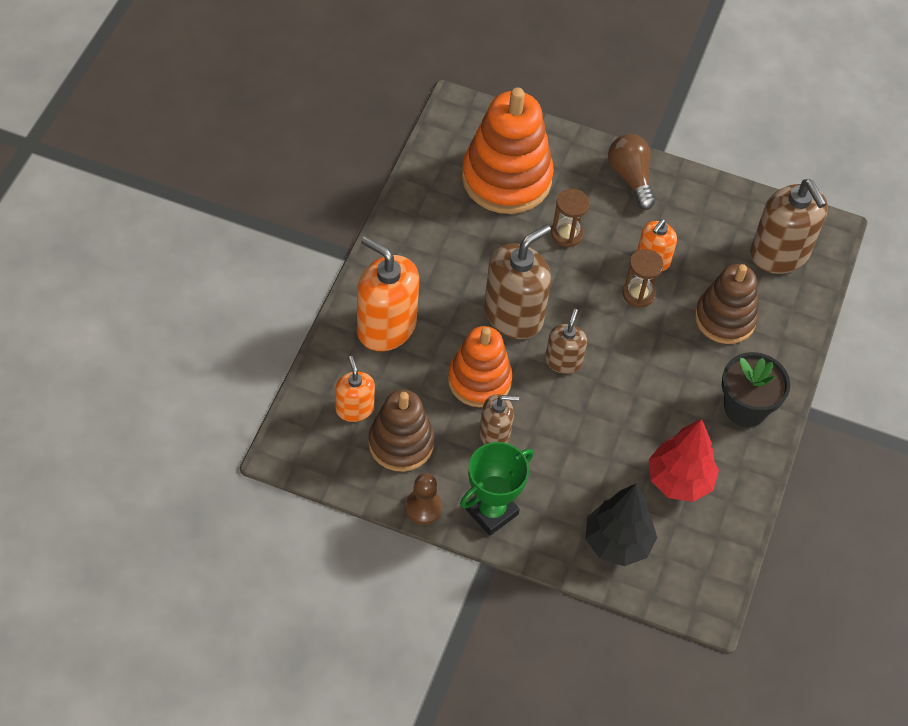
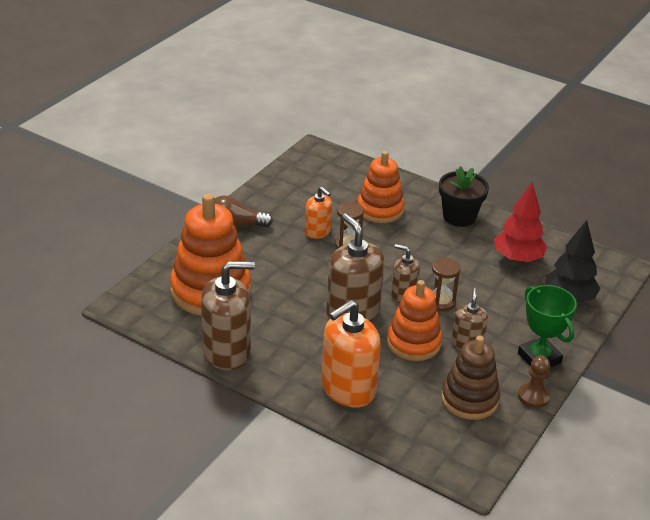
camera: 75 degrees left, 20 degrees down
orange soap dispenser [335,356,375,422] -> none
brown hourglass [551,189,590,247] -> brown hourglass moved to [432,258,461,311]
brown stacking toy [695,264,759,344] -> orange stacking toy [357,151,405,223]
brown soap dispenser [750,179,828,274] -> brown soap dispenser moved to [201,261,255,370]

